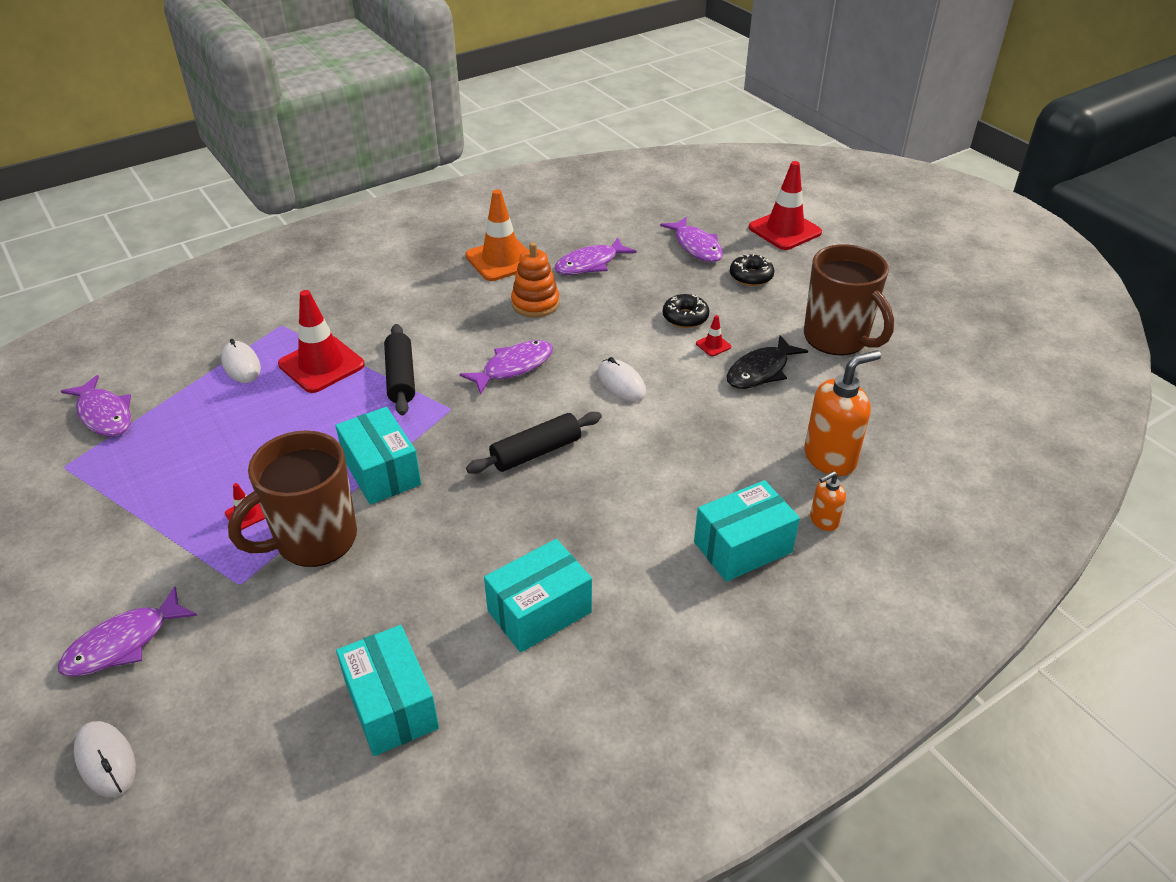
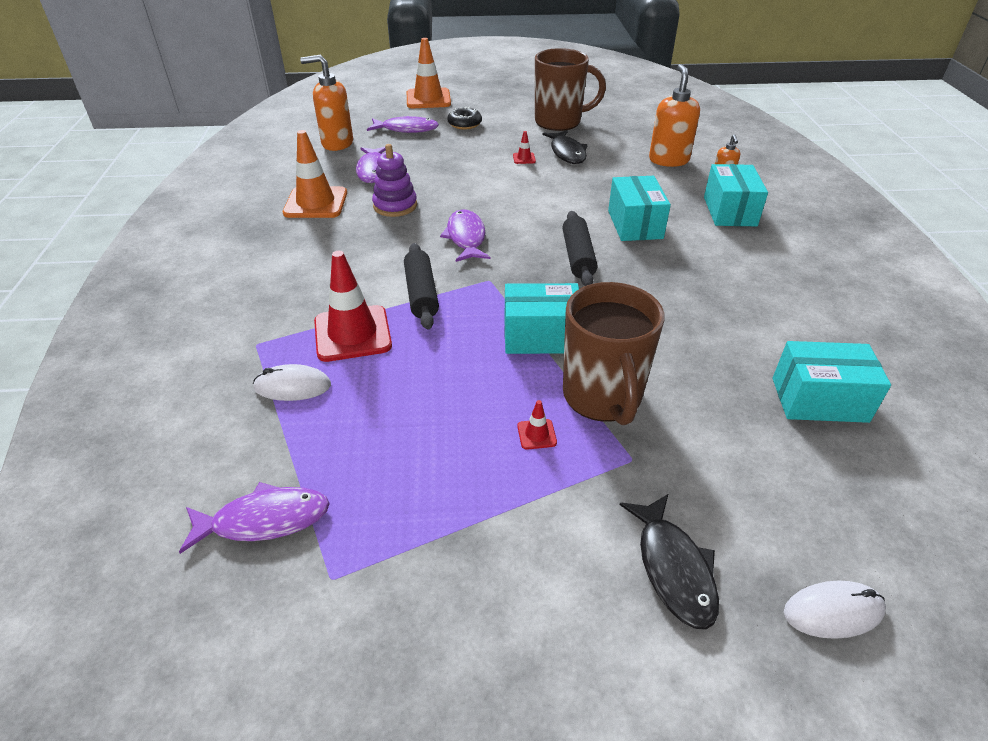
camera: 60 degrees left, 0 degrees up
purple fish [58,586,197,677] -> black fish [620,494,719,630]
black rolling pin [384,324,415,416] -> black rolling pin turned 60 degrees clockwise [404,243,439,330]
turquoise box [484,539,592,653] -> turquoise box moved to [608,176,671,241]
orange stacking toy [511,242,559,317] -> purple stacking toy [372,144,417,217]
white mouse [598,357,646,402] -> none
black donut [663,294,709,328] -> none
red traffic cone [748,161,822,250] -> orange traffic cone [407,38,451,108]
none -> orange soap dispenser [300,55,353,151]

